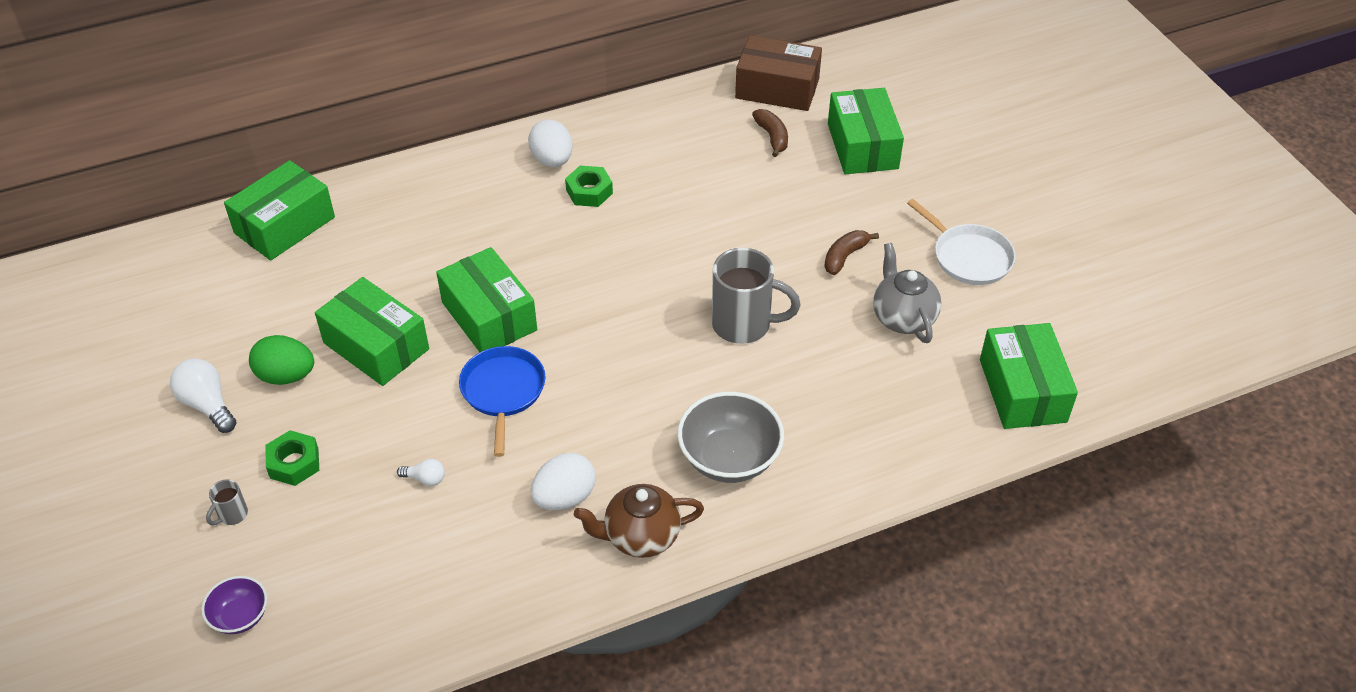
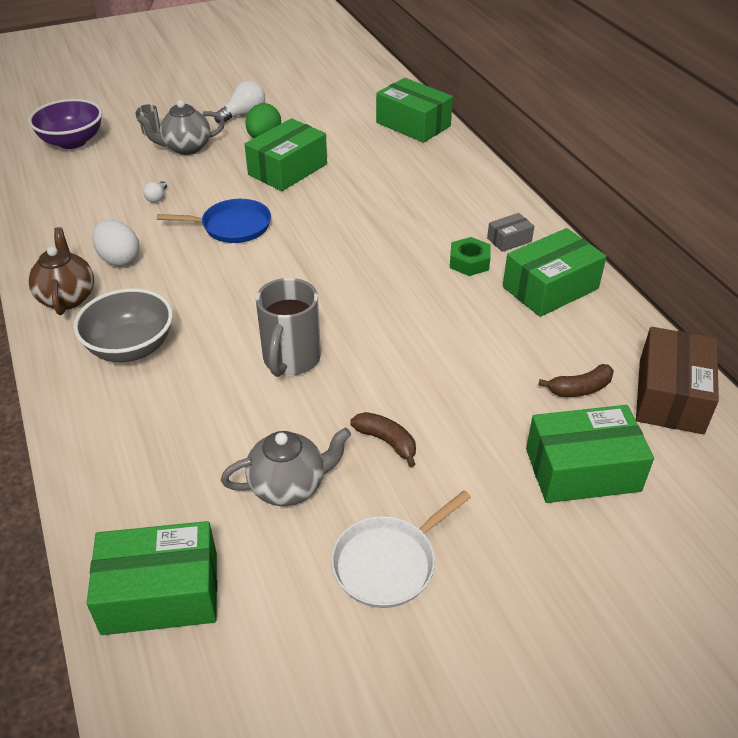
camera: 90 degrees right, 5 degrees down
purple bowl [201,576,267,634] -> purple bowl [28,99,102,149], size x1.79
green nut [265,430,319,486] -> grey teapot [137,100,225,155]
green box [436,247,537,352] -> green box moved to [503,228,607,317]
white egg [528,119,573,167] -> grey box [487,213,534,252]

